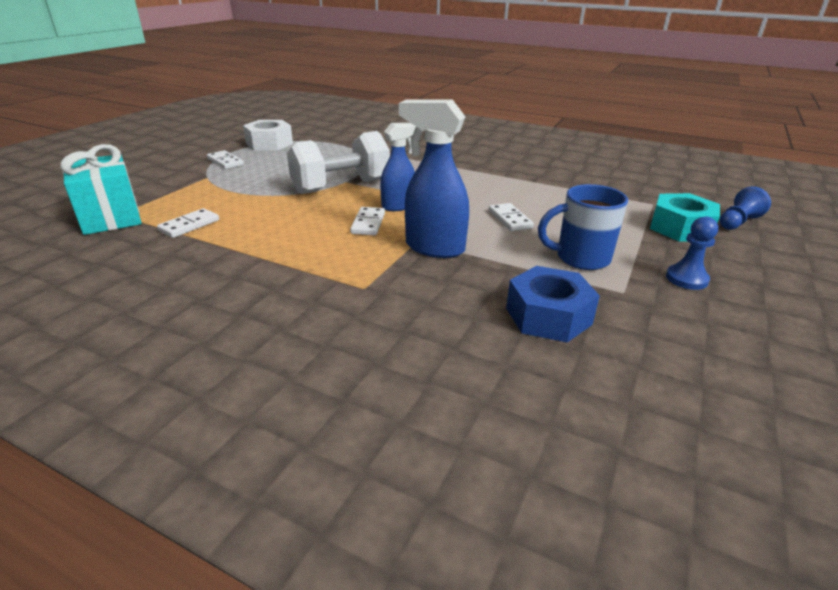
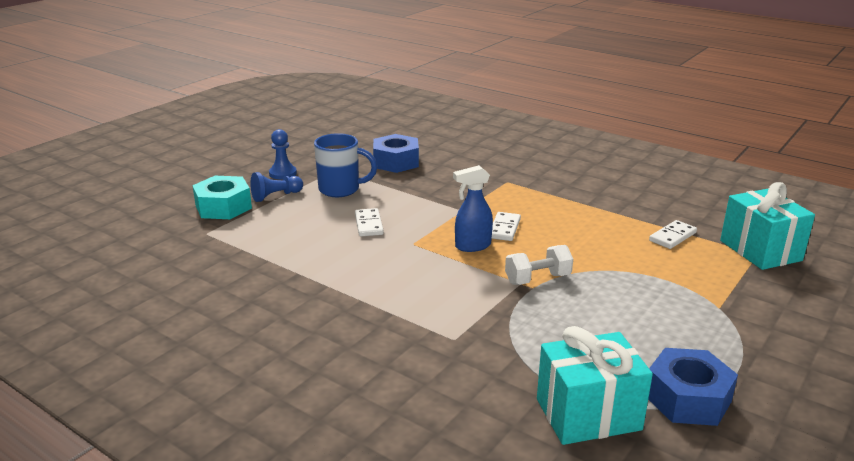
camera: 170 degrees left, 5 degrees down
white domino [207,150,244,169] -> none
white nut [243,120,293,150] -> blue nut [648,348,738,426]
white dumbbell [287,131,390,194] -> white dumbbell [505,245,573,285], size x0.56
blue spray bottle [399,99,469,258] -> none
blue pawn [720,186,771,230] -> blue pawn moved to [250,172,303,202]
none -> turquoise gift [537,326,653,445]

